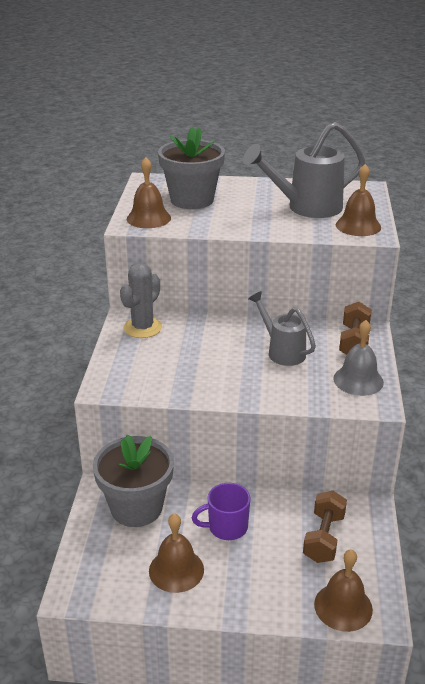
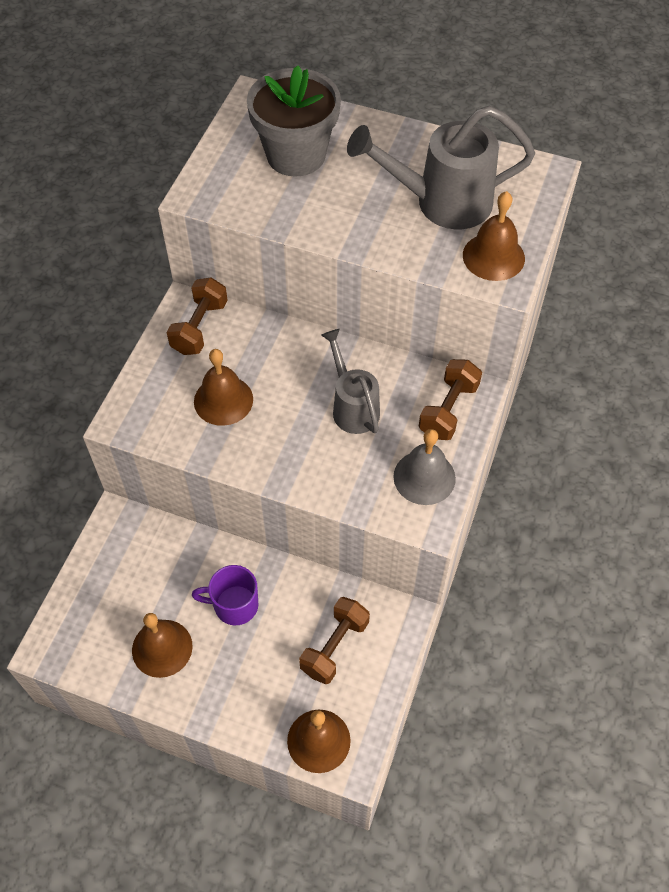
camera: 15 degrees right, 25 degrees up
grey flower pot [93,435,174,527] -> none
grey cactus [120,262,162,338] -> brown dumbbell [167,277,228,355]
brown bell [127,157,171,228] -> brown bell moved to [194,349,253,426]

